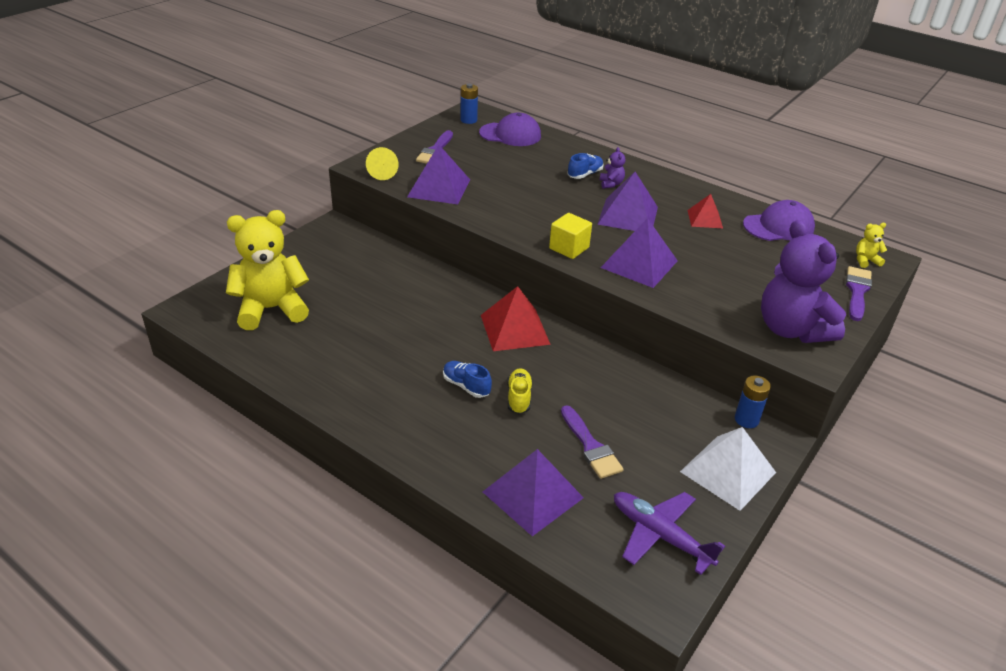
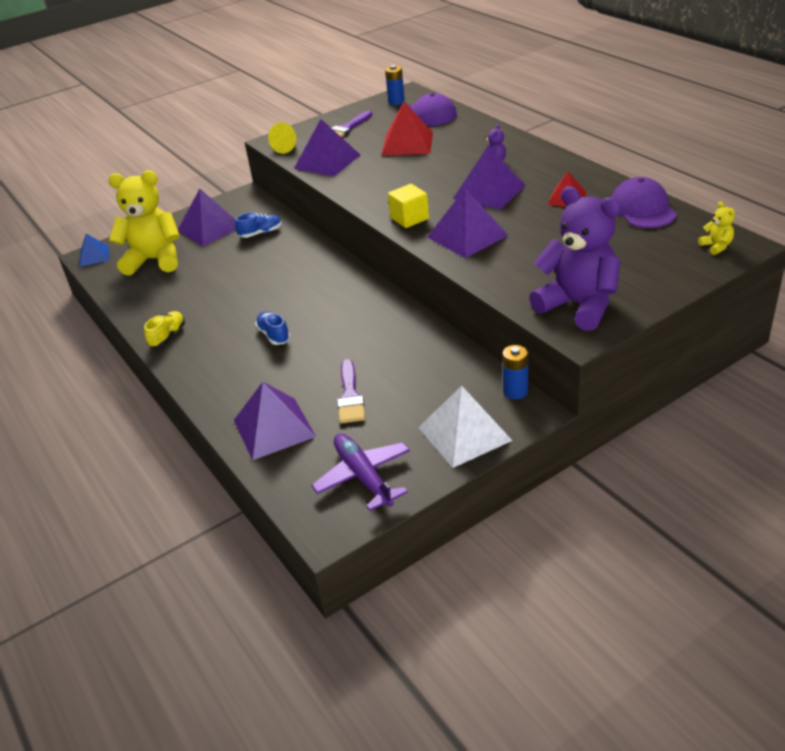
camera: 25 degrees right, 0 degrees up
red pyramid [481,286,551,351] -> red pyramid moved to [381,102,433,156]
yellow shoe [507,368,533,414] -> yellow shoe moved to [144,311,185,348]
blue shoe [567,153,604,179] -> blue shoe moved to [235,212,282,238]
purple cap [743,200,815,241] -> purple cap turned 105 degrees counterclockwise [611,177,677,228]
purple teddy bear [761,220,846,343] -> purple teddy bear turned 135 degrees clockwise [529,186,621,331]
purple brush [846,266,872,321] -> none
yellow teddy bear [856,223,887,268] -> yellow teddy bear turned 60 degrees clockwise [698,202,735,255]
none -> blue pyramid [80,233,109,267]
none -> purple pyramid [178,189,236,246]

